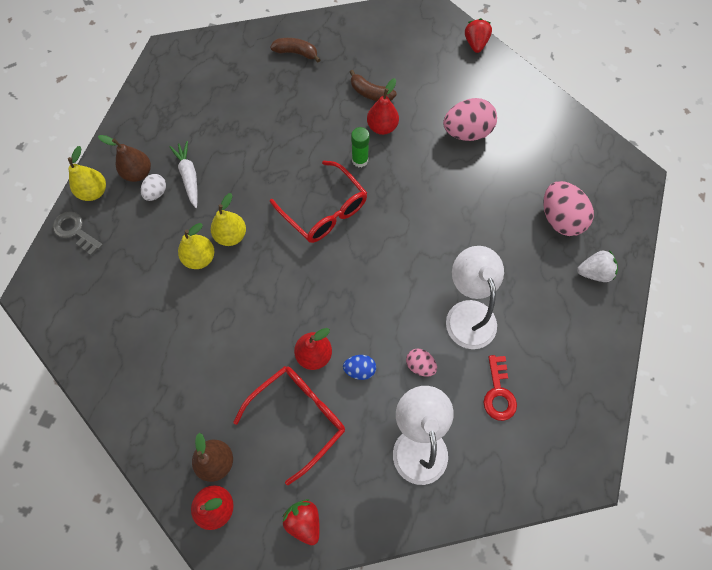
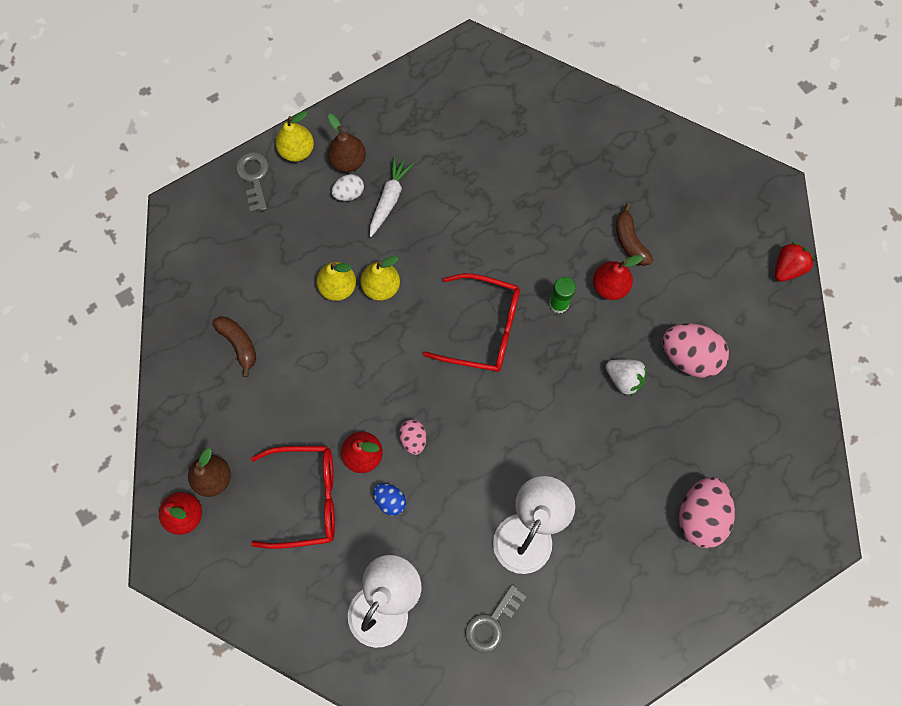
camera: 40 degrees right, 5 degrees up
brown banana [270,38,321,62] -> brown banana moved to [212,317,256,377]
red glasses [270,161,367,243] -> red glasses turned 75 degrees counterclockwise [423,273,520,372]
red strawberry [283,499,320,545] -> none
pink egg [406,349,437,377] -> pink egg moved to [399,419,427,455]
red key [484,355,517,421] -> grey key [465,584,526,653]
white strawberry [577,250,618,282] -> white strawberry moved to [606,359,647,396]

